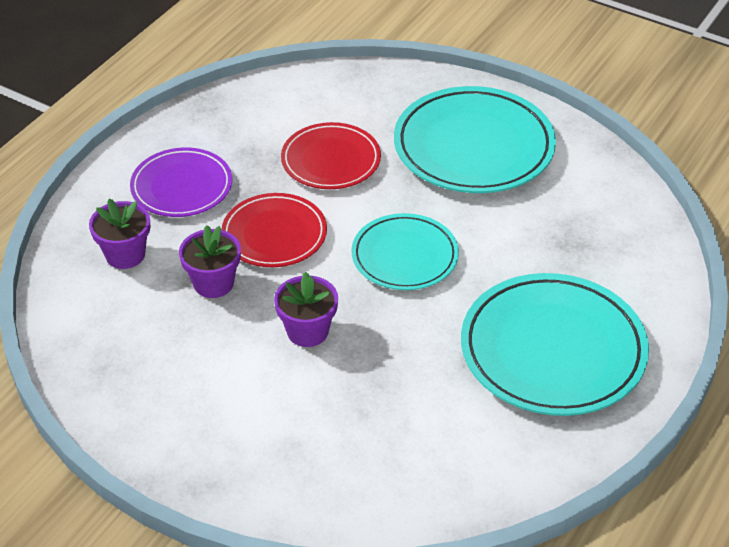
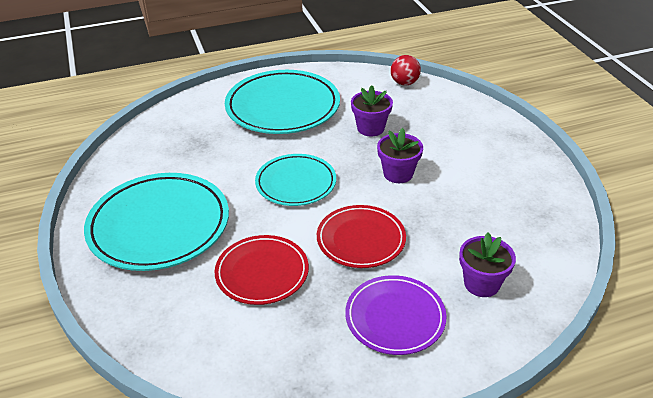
camera: 140 degrees left, 5 degrees down
purple flower pot [179,225,241,298] -> purple flower pot moved to [351,85,393,137]
none -> red ball [391,55,421,85]

